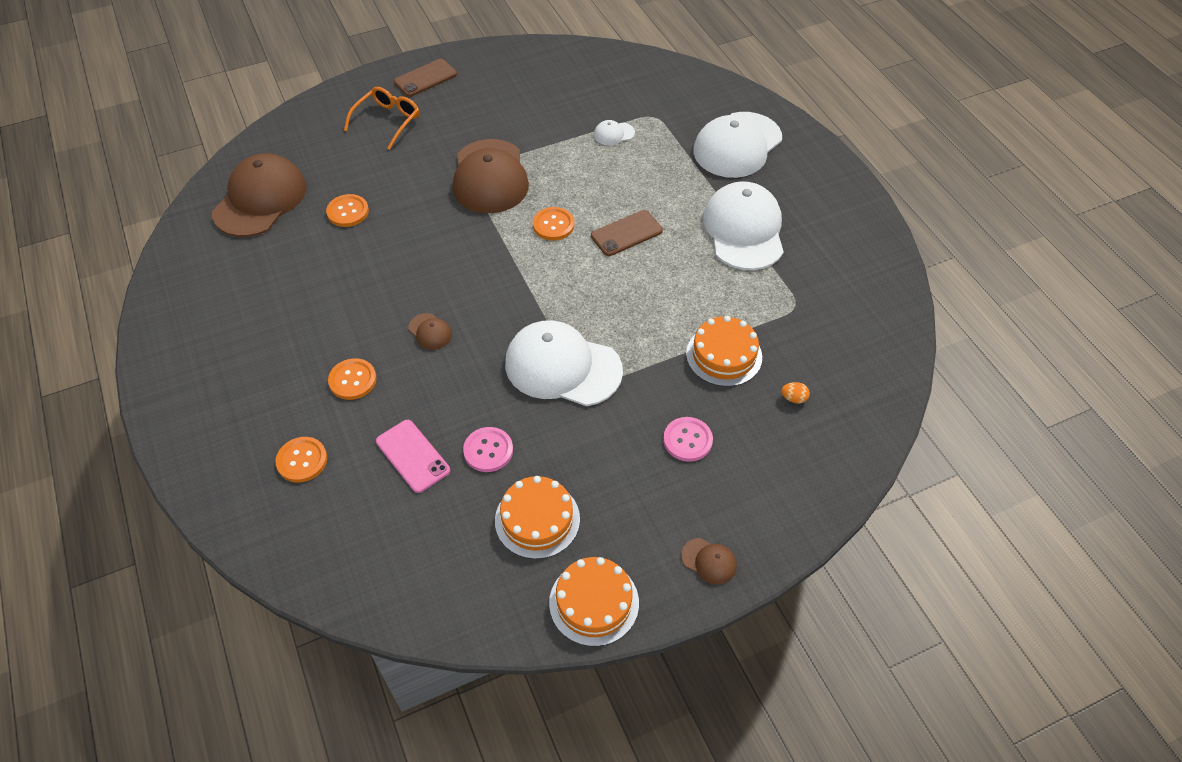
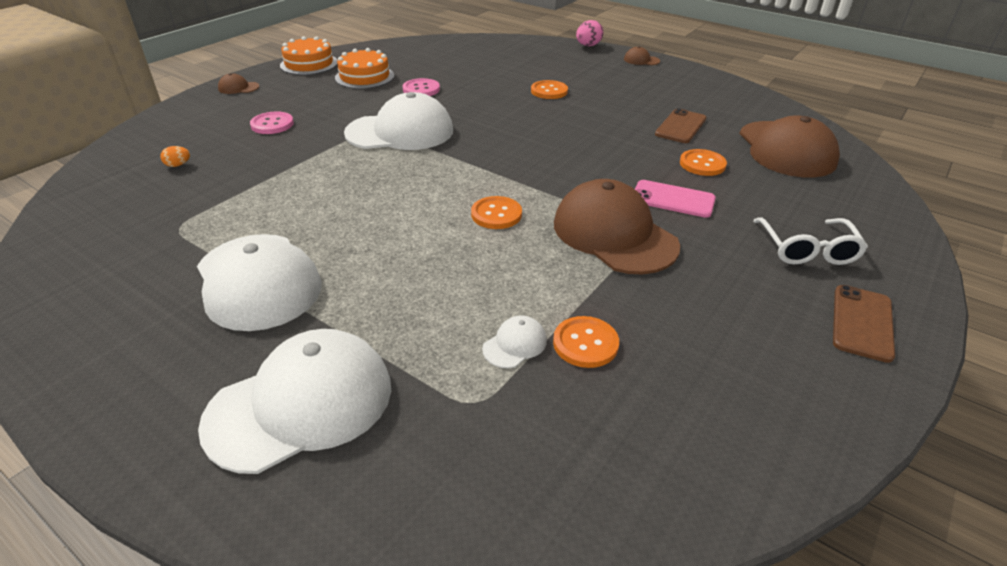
camera: 150 degrees right, 15 degrees down
orange button [275,437,327,483] -> orange button moved to [553,316,619,368]
orange glasses [344,87,419,149] -> white glasses [753,217,868,265]
pink phone [376,420,450,493] -> pink phone moved to [635,180,716,218]
brown cap [409,313,452,350] -> brown cap moved to [624,46,660,65]
brown phone [591,210,663,256] -> brown phone moved to [655,108,707,143]
orange cake [686,316,762,387] -> none
white cap [693,112,782,178] -> white cap turned 45 degrees clockwise [198,329,391,474]
none -> pink egg [576,20,603,46]

